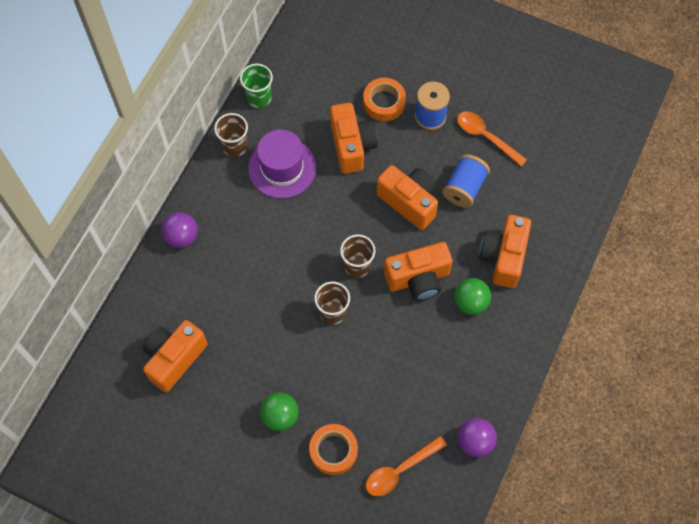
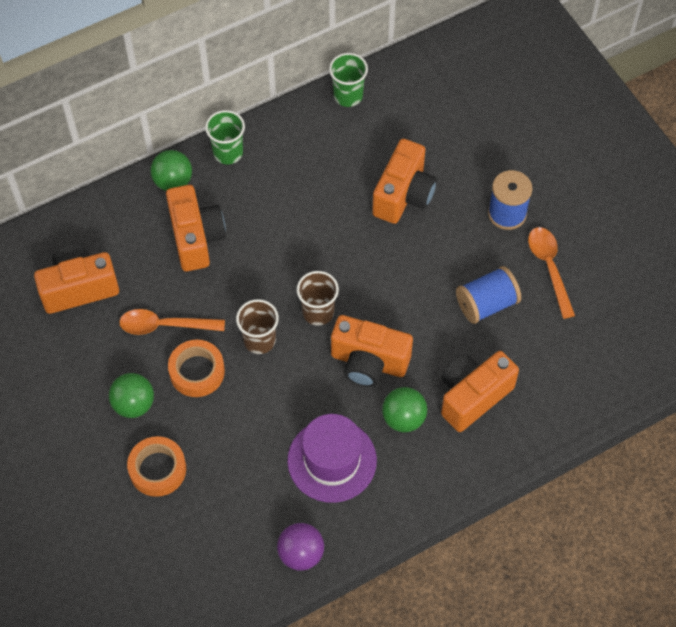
camera: 35 degrees right, 5 degrees down
purple ball [162,212,198,248] -> green ball [150,150,192,191]
brown cup [214,113,248,157] -> none
purple hat [248,130,316,198] -> purple hat moved to [287,414,377,503]
orange tape [363,78,406,121] -> orange tape moved to [168,340,225,397]
orange spoon [366,436,447,496] -> orange spoon moved to [119,309,225,335]
orange camera [377,165,438,230] -> orange camera moved to [166,185,226,271]
none -> green cup [205,110,245,164]

